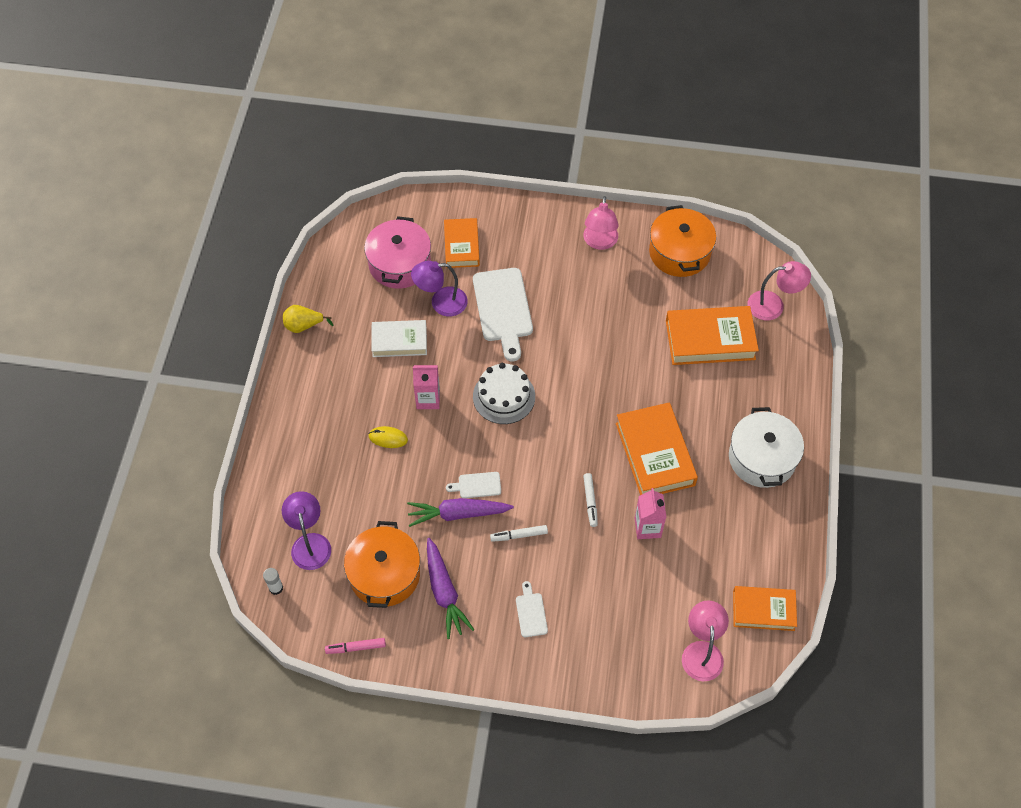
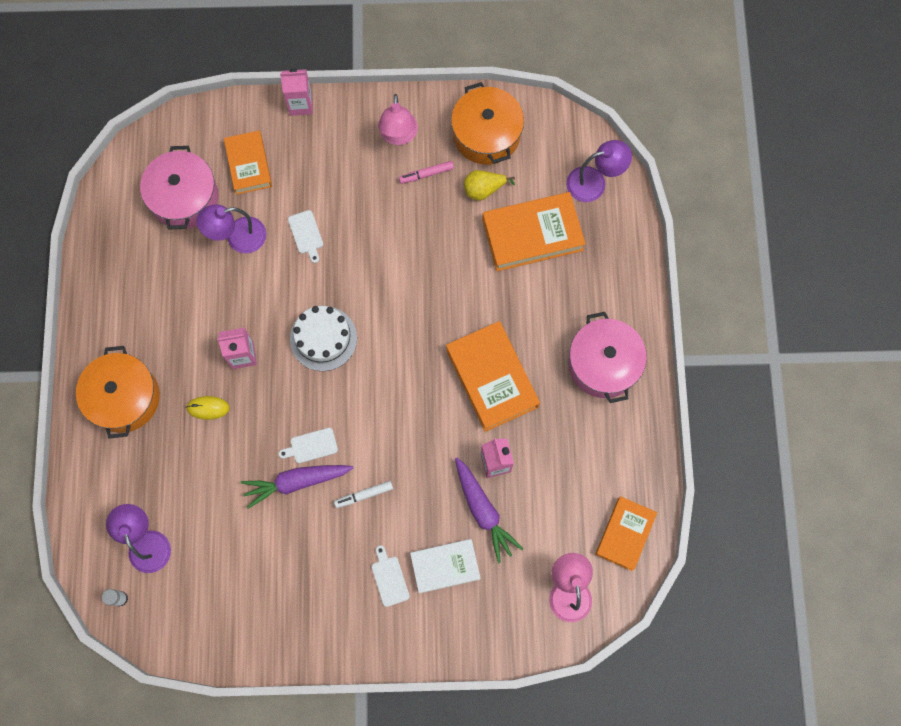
camera: 10 degrees left, 15 degrees up
yellow pear [283,305,333,333] -> yellow pear moved to [464,170,515,201]
pink marker [325,638,386,654] -> pink marker moved to [399,161,454,184]
orange pot [344,521,420,608] -> orange pot moved to [76,346,160,439]
white book [371,320,427,357] -> white book moved to [410,539,481,593]
purple carrot [427,538,474,639] -> purple carrot moved to [455,458,523,563]
white cutting board [473,268,533,361] -> white cutting board [288,210,323,263], size x0.47
white marker [583,473,598,527] -> none
white pot [729,407,804,488] -> pink pot [568,312,647,403]
orange book [733,586,797,631] -> orange book turned 60 degrees counterclockwise [595,496,657,571]
pink lamp [747,261,811,321] -> purple lamp [566,140,632,202]
none -> pink carton [280,68,313,116]

